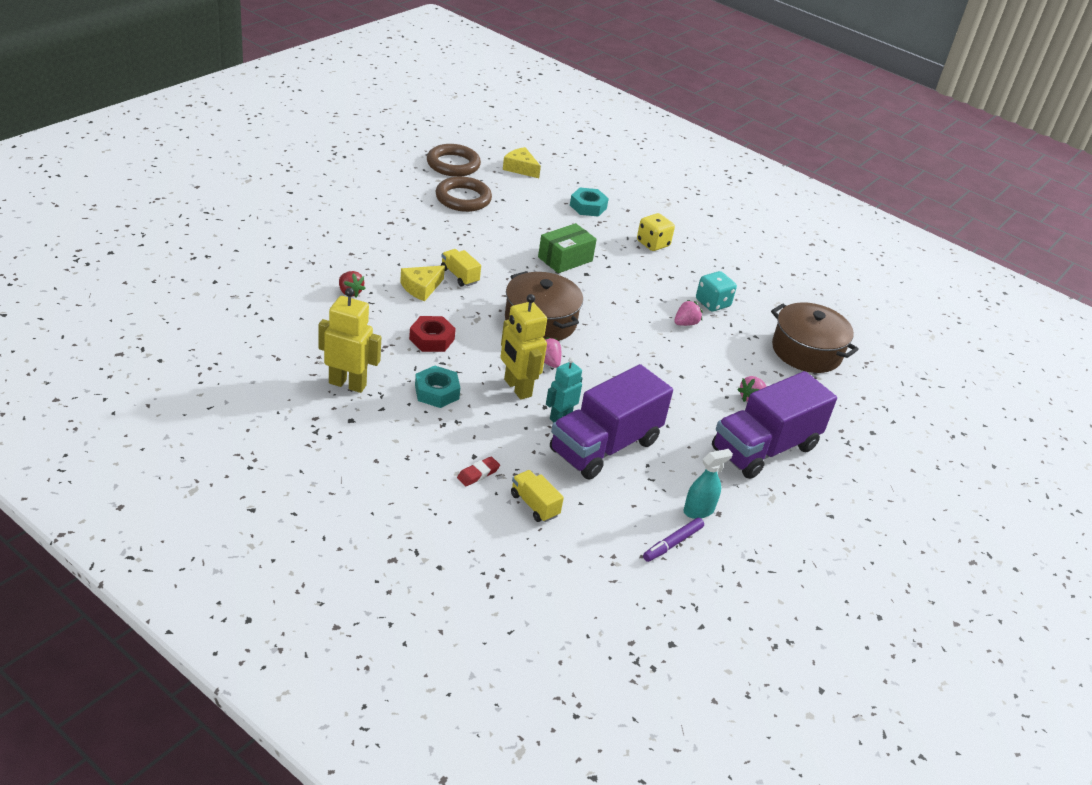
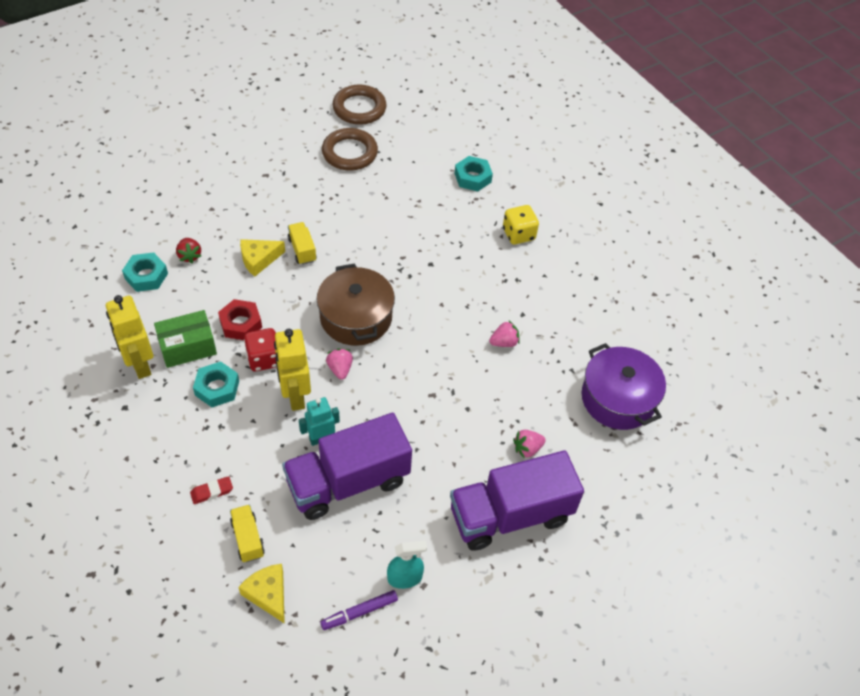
camera: 20 degrees right, 15 degrees up
yellow robot [319,288,381,393] -> yellow robot turned 150 degrees counterclockwise [106,295,153,379]
yellow cheese [503,147,541,178] -> yellow cheese moved to [238,564,285,624]
green box [538,223,597,273] -> green box moved to [154,310,217,368]
turquoise dice [696,271,737,311] -> none
brown pot [771,302,859,373] -> purple pot [581,343,666,430]
none -> turquoise nut [122,252,168,292]
none -> red dice [244,328,276,371]

